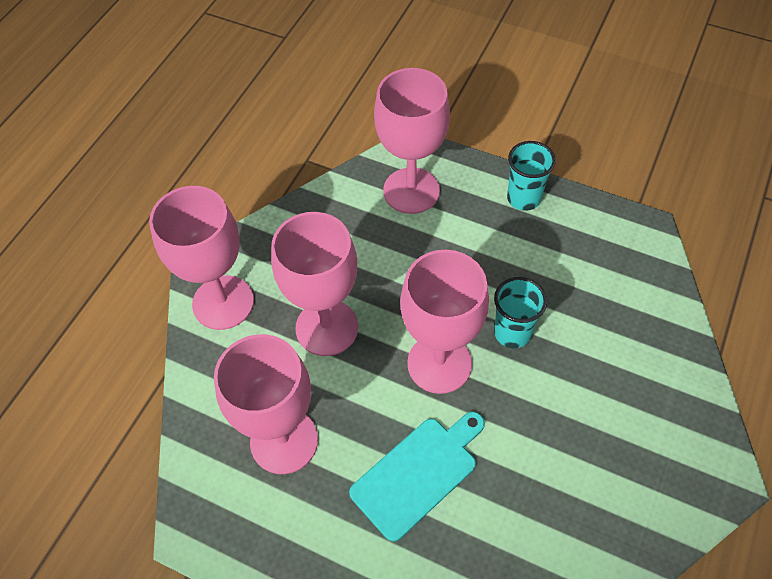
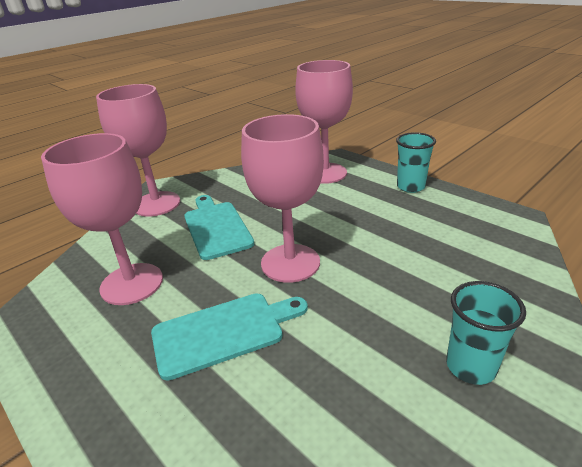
camera: 20 degrees right, 25 degrees down
pink goblet [271,212,358,356] -> turquoise cutting board [184,195,254,260]
turquoise cup [494,277,547,348] -> turquoise cup moved to [446,281,526,385]

